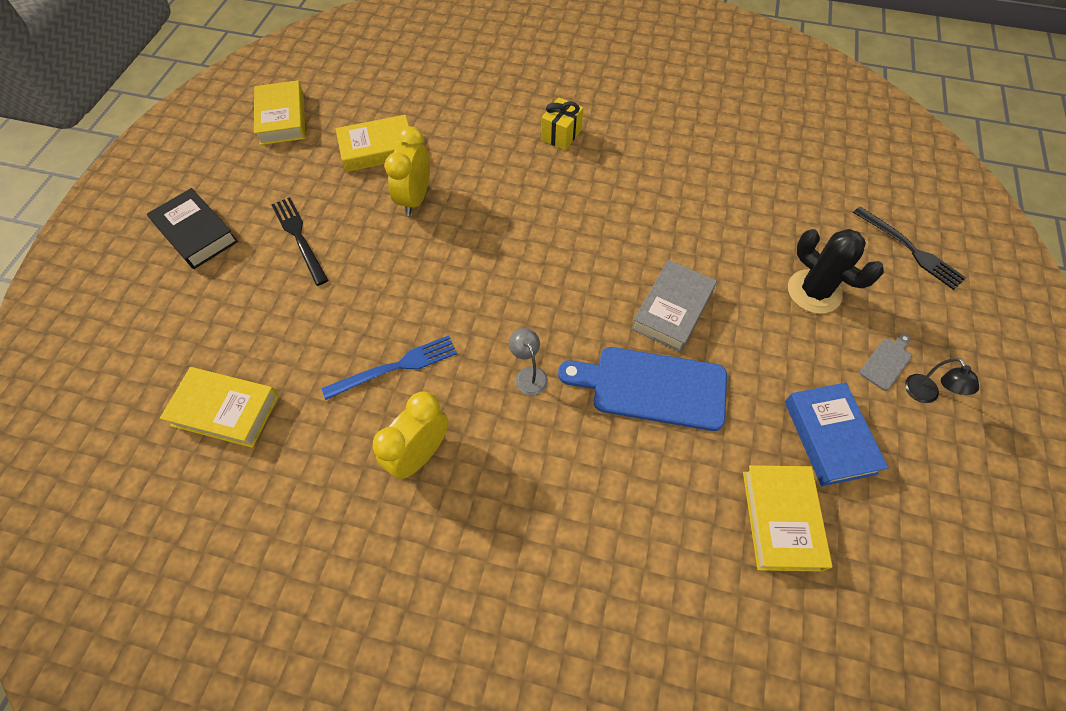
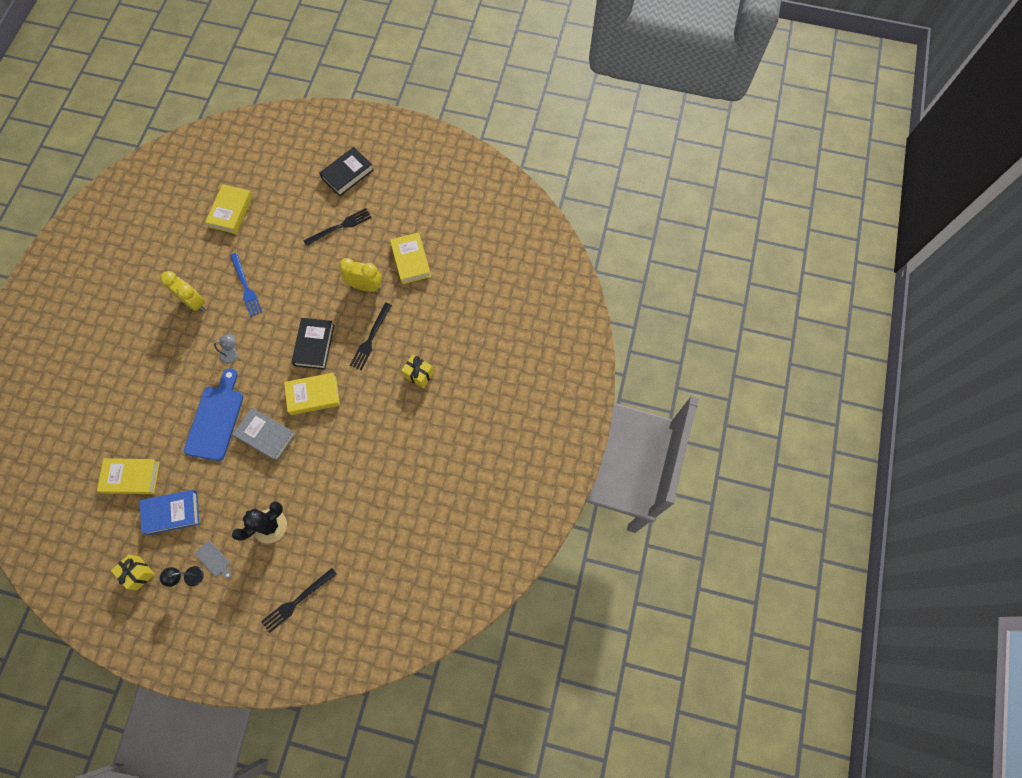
camera: 90 degrees right, 10 degrees up
yellow book [254,80,306,145] -> yellow book moved to [284,373,340,415]
none -> yellow gift [111,554,155,590]
none -> black book [292,318,334,370]
none -> black fork [350,302,392,370]

